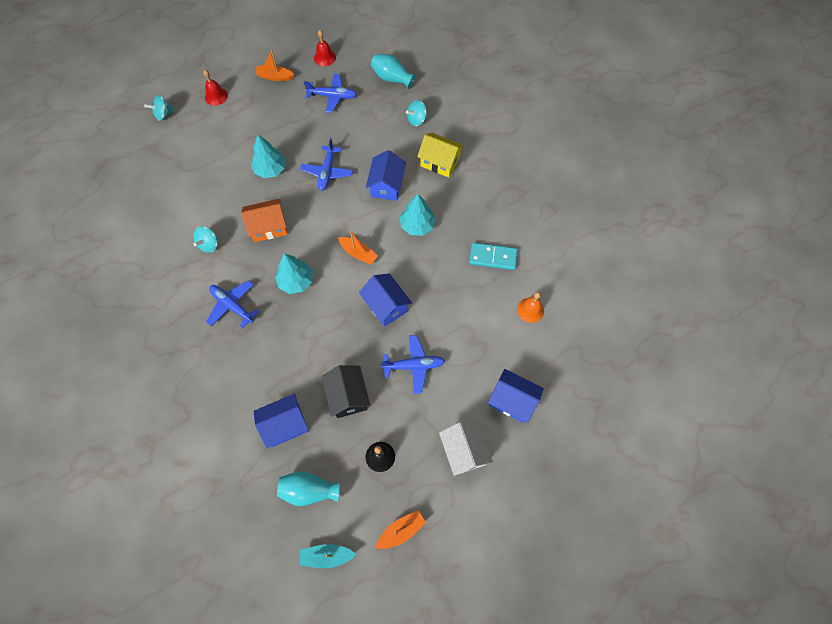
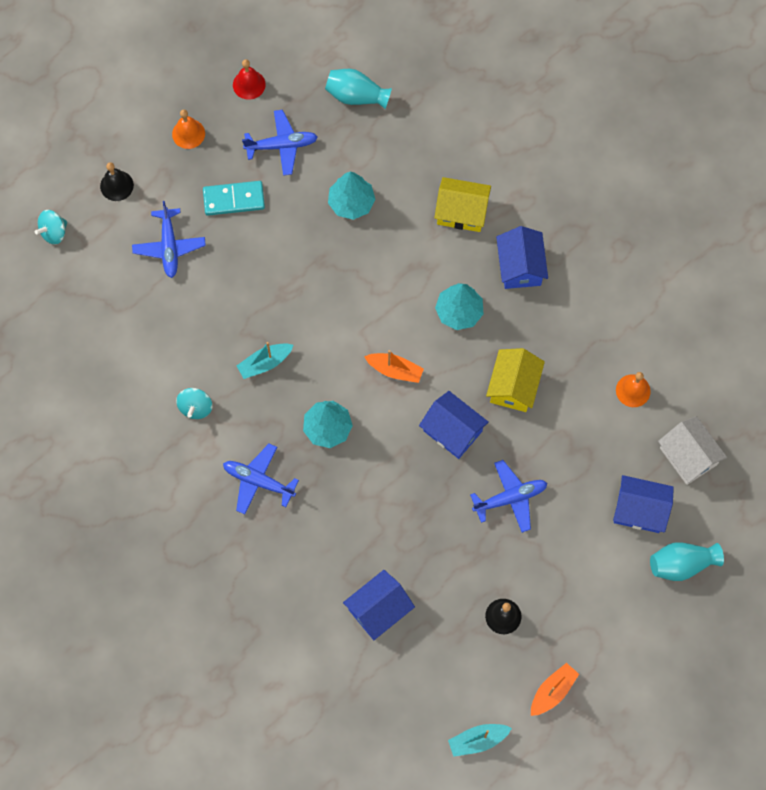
camera: 15 degrees left, 5 degrees up
red bell [203,70,228,106] -> black bell [100,162,134,201]
orange house [241,199,288,242] -> turquoise boat [237,342,294,379]
turquoise tree [251,134,286,178] -> turquoise tree moved to [328,172,376,220]
orange boat [255,50,294,81] -> orange bell [172,109,205,149]
turquoise vase [277,471,340,506] -> turquoise vase moved to [650,542,724,581]
blue plane [300,138,353,191] -> blue plane moved to [132,201,206,278]
black house [322,365,370,418] -> none
blue house [366,150,406,201] -> blue house moved to [496,226,548,289]
turquoise spinning top [406,100,427,126] -> none
white house [439,420,493,476] -> white house moved to [658,416,727,485]
turquoise domino [469,243,518,270] -> turquoise domino moved to [203,181,265,216]
none -> yellow house [486,348,545,412]

